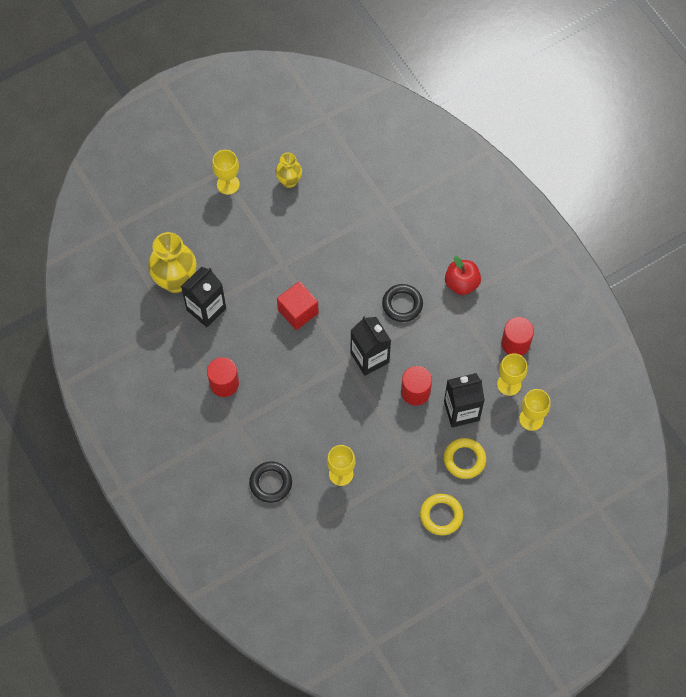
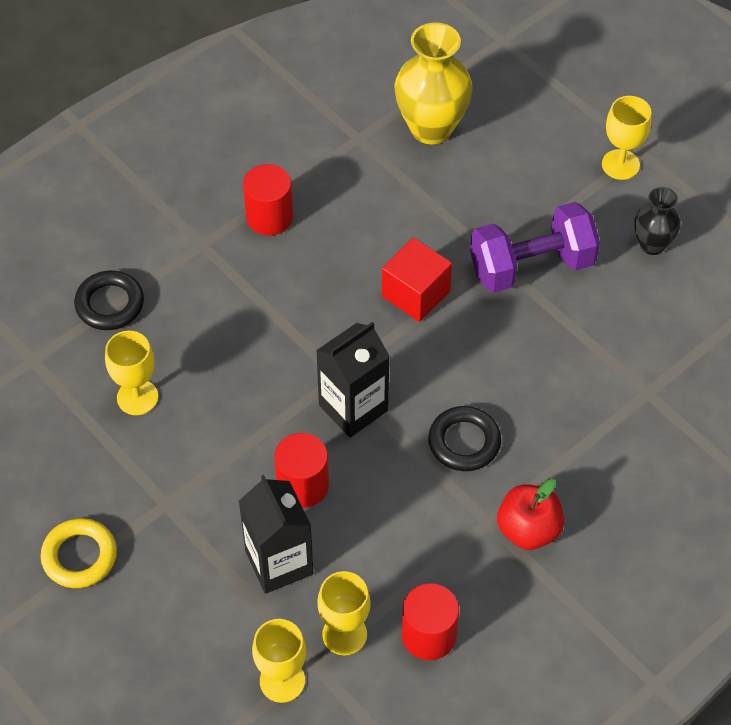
camera: 80 degrees right, 10 degrees down
black carton [181,267,226,327] -> none
yellow vase [275,153,302,188] -> black vase [634,187,681,255]
yellow ring [444,438,486,479] -> none
none -> purple dumbbell [470,202,600,293]

